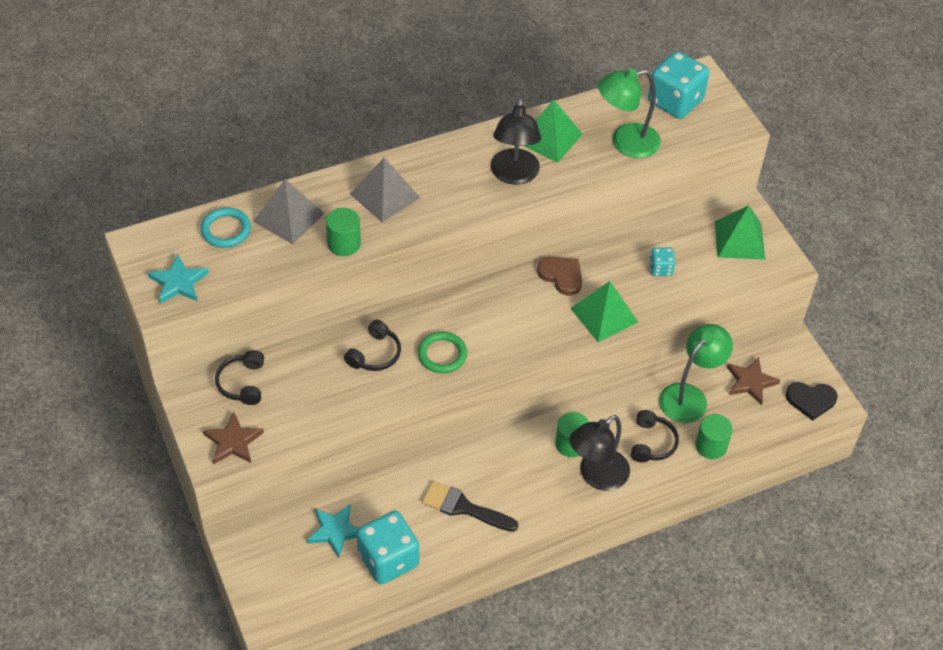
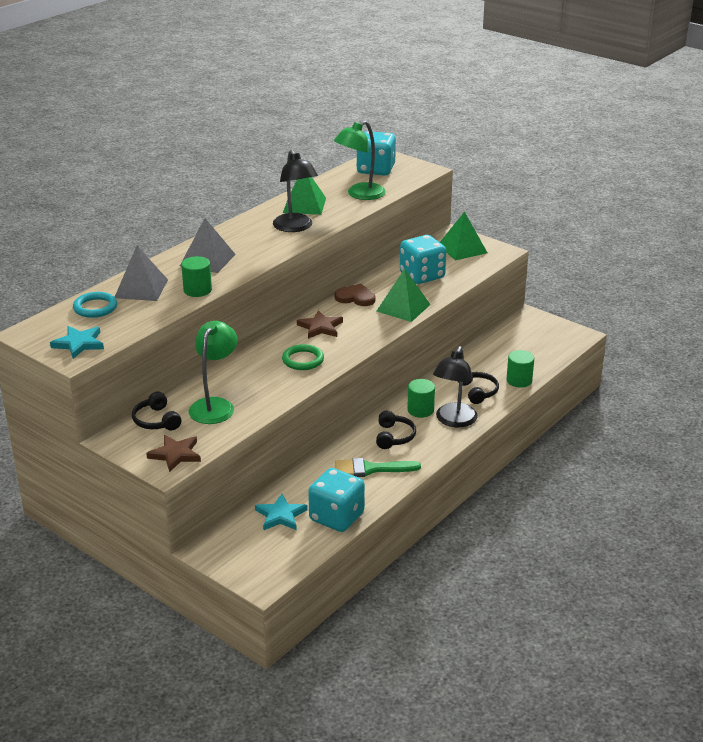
camera: 25 degrees left, 20 degrees down
black headphones [344,320,401,371] -> black headphones moved to [376,411,416,449]
black brush [422,481,519,532] -> green brush [335,458,421,477]
turquoise dice [650,247,675,276] -> turquoise dice [400,235,446,284], size x2.05
green lamp [659,324,733,423] -> green lamp moved to [189,321,238,424]
brown star [727,357,780,405] -> brown star moved to [297,310,343,339]
black heart [786,382,838,421] -> none

